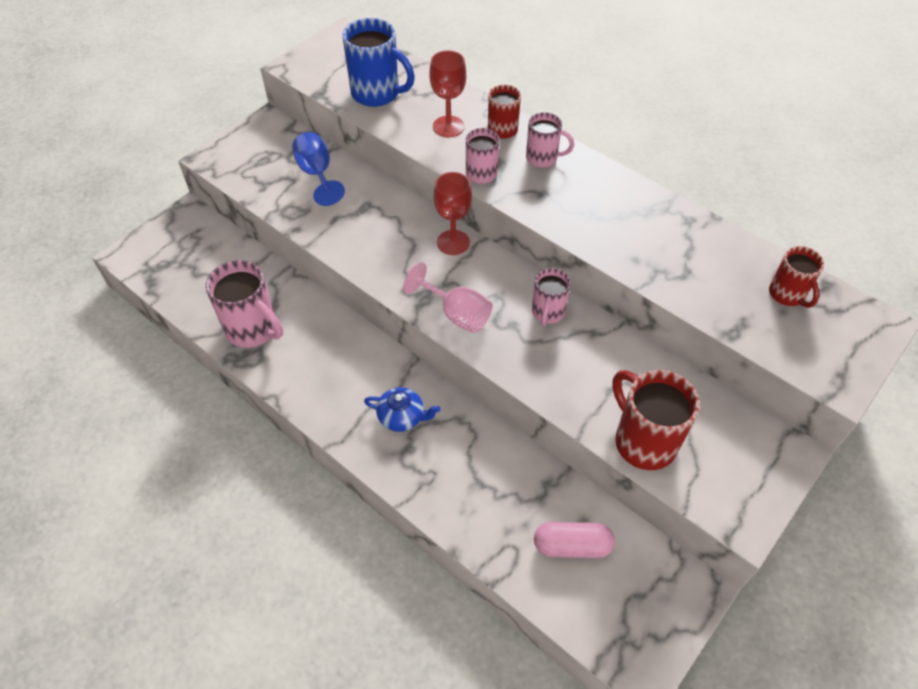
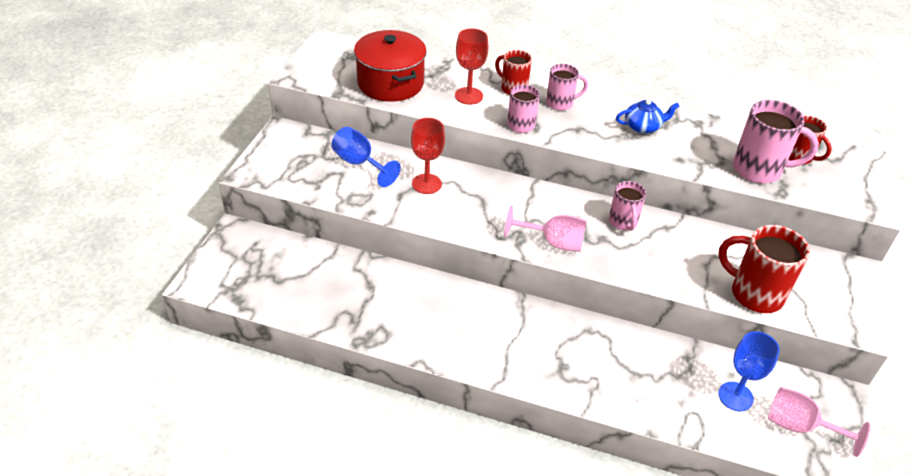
camera: 25 degrees left, 10 degrees down
pink mug [206,260,283,348] -> pink mug moved to [733,100,819,183]
blue mug [343,18,415,107] -> red pot [354,30,427,102]
blue teapot [364,387,441,432] -> blue teapot moved to [616,99,679,134]
red goblet [434,172,472,255] -> red goblet moved to [411,118,445,194]
pink capsule [534,522,615,558] -> blue goblet [718,331,780,411]
none -> pink goblet [768,387,871,457]

